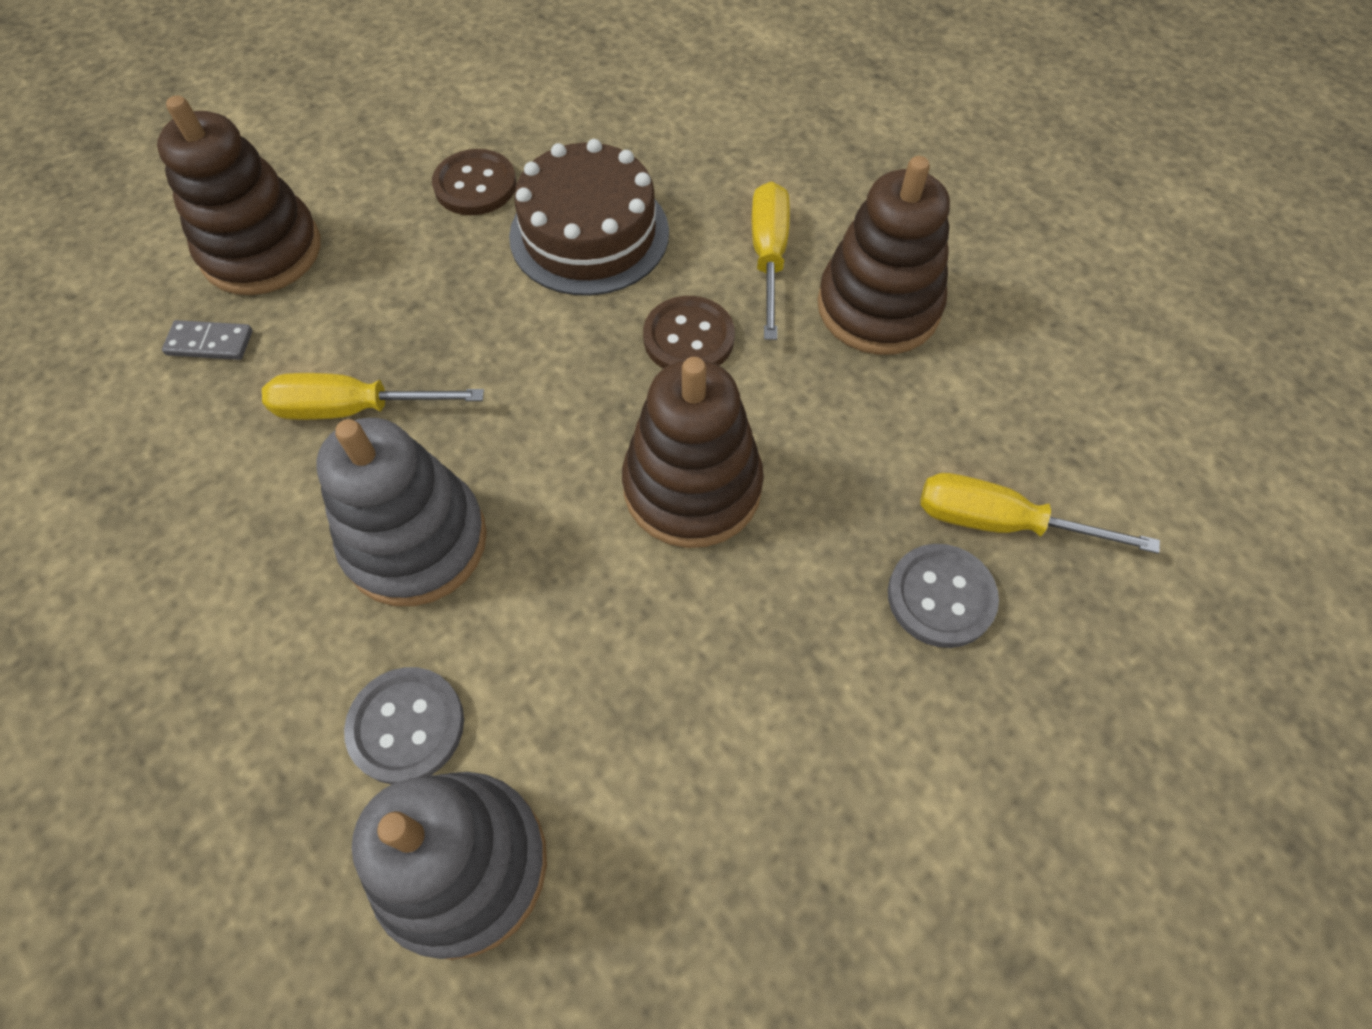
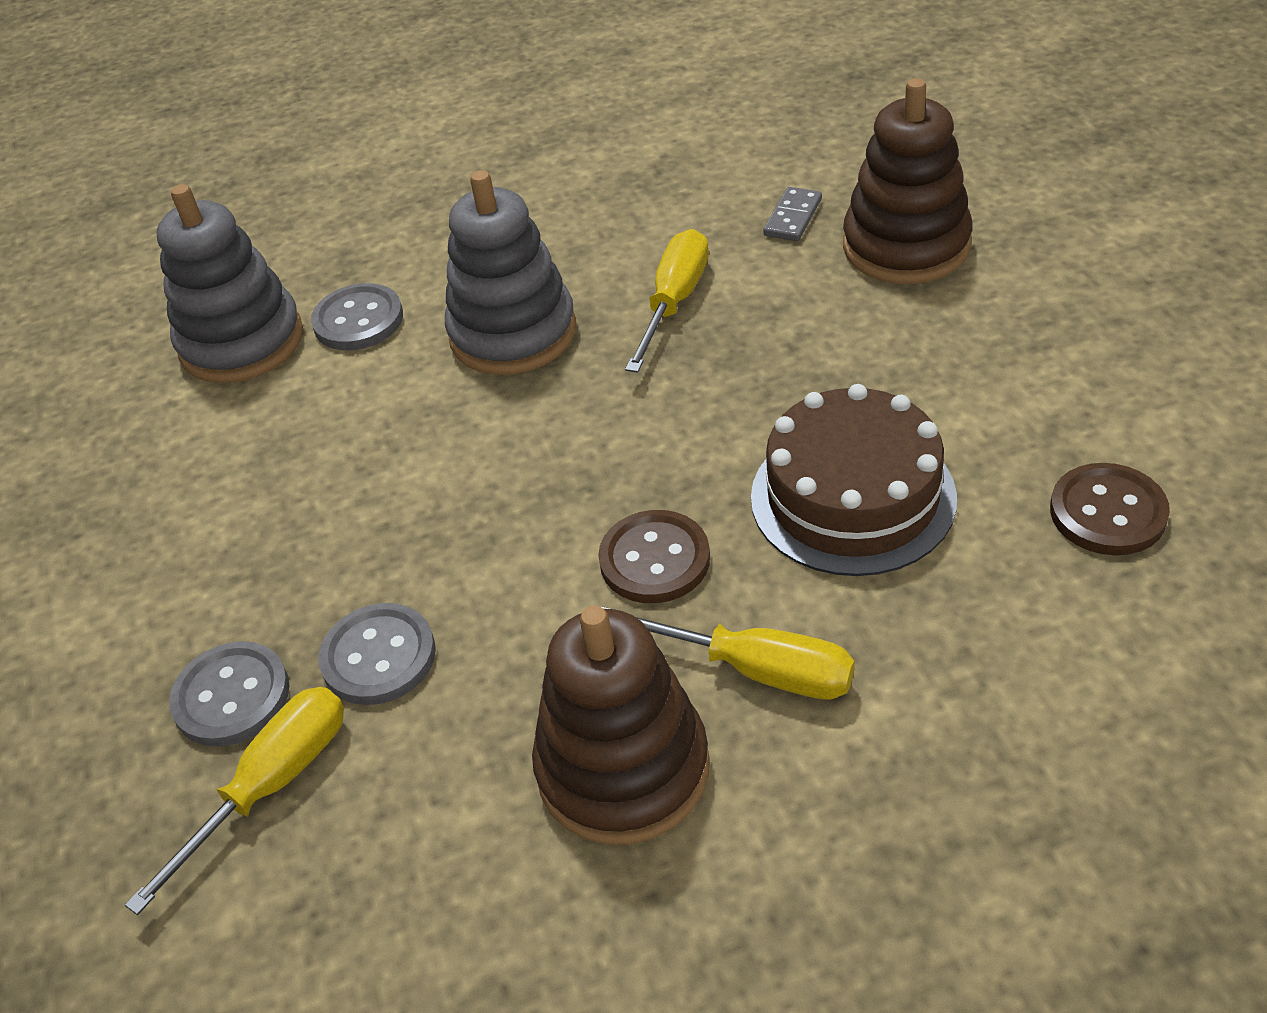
camera: 115 degrees right, 15 degrees down
brown button [432,149,516,215] -> brown button moved to [1050,463,1170,555]
brown stacking toy [622,357,764,548] -> none
none -> grey button [318,603,436,705]

